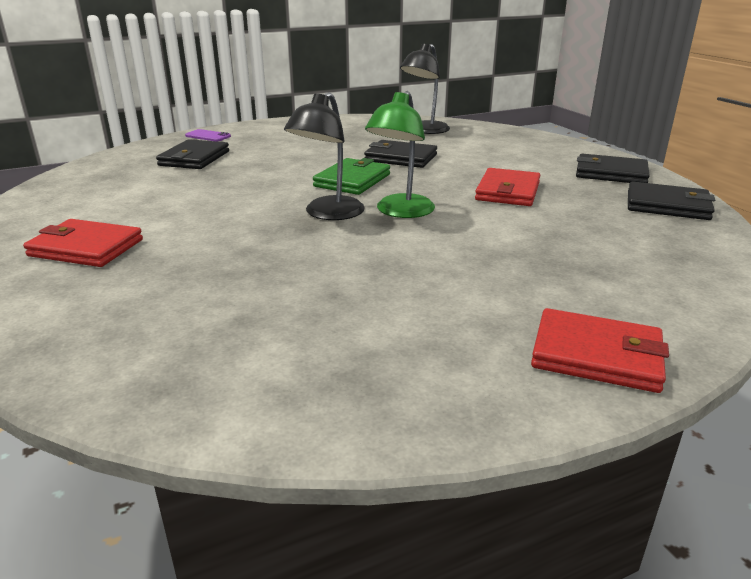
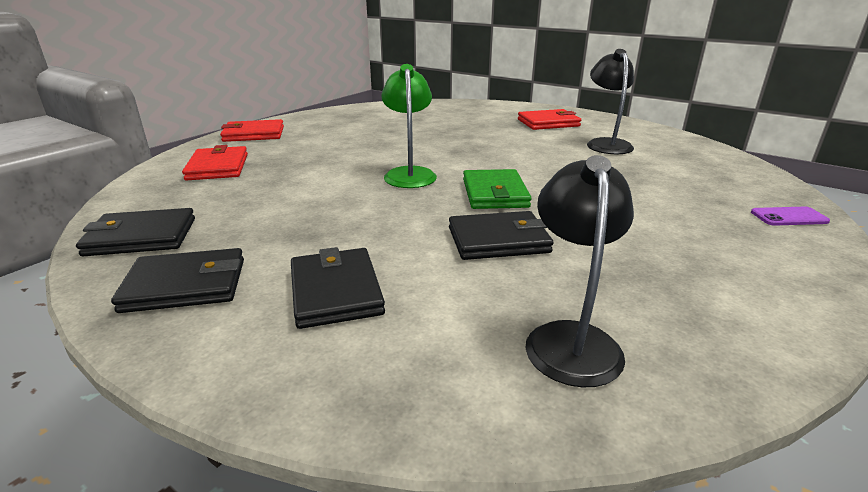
camera: 150 degrees right, 0 degrees up
black wallet [156,139,229,169] -> black wallet moved to [291,247,385,329]
black lamp [284,92,365,220] -> black lamp moved to [587,49,634,154]
red wallet [475,168,540,206] -> red wallet moved to [182,145,248,181]

